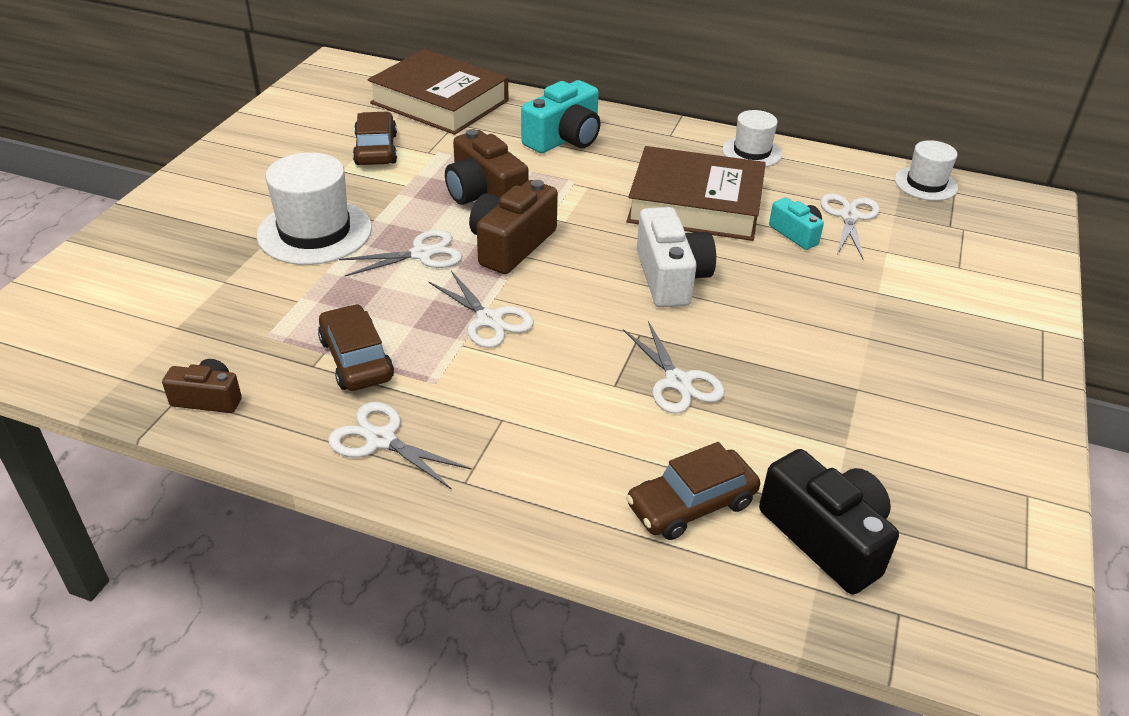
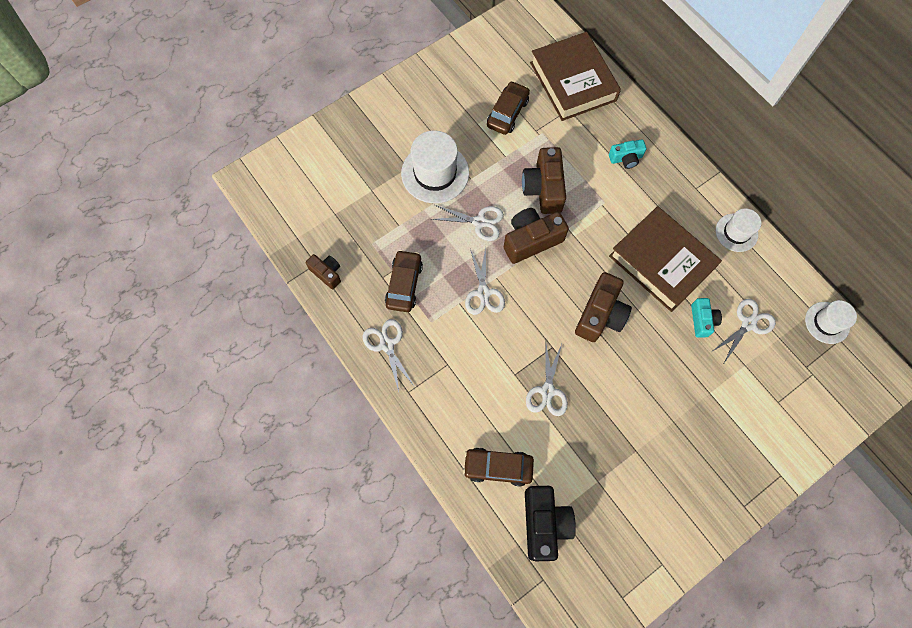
camera: 35 degrees right, 30 degrees up
turquoise camera [521,80,600,154] -> turquoise camera [609,139,646,169], size x0.57
white camera [637,207,716,308] -> brown camera [575,272,632,342]

